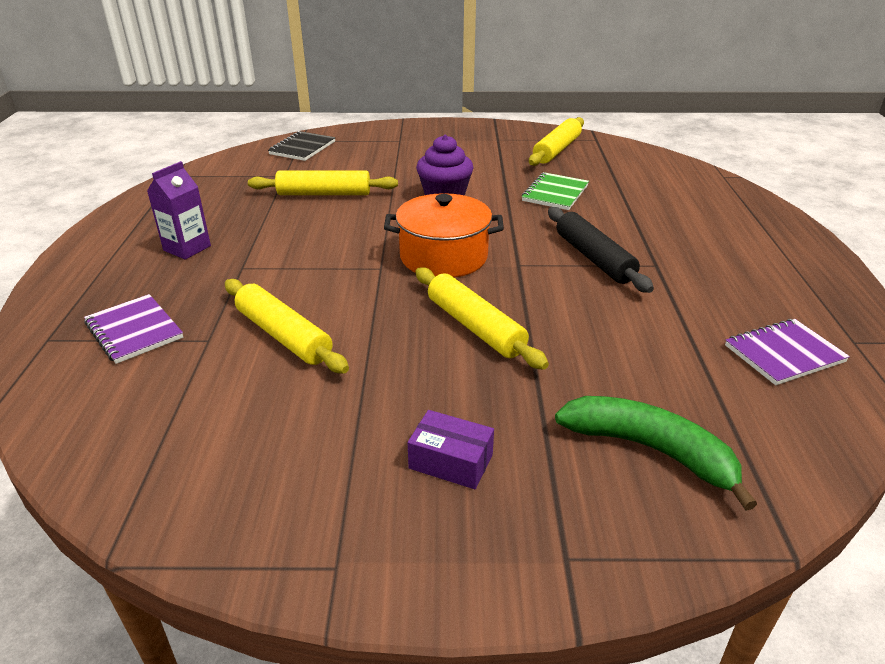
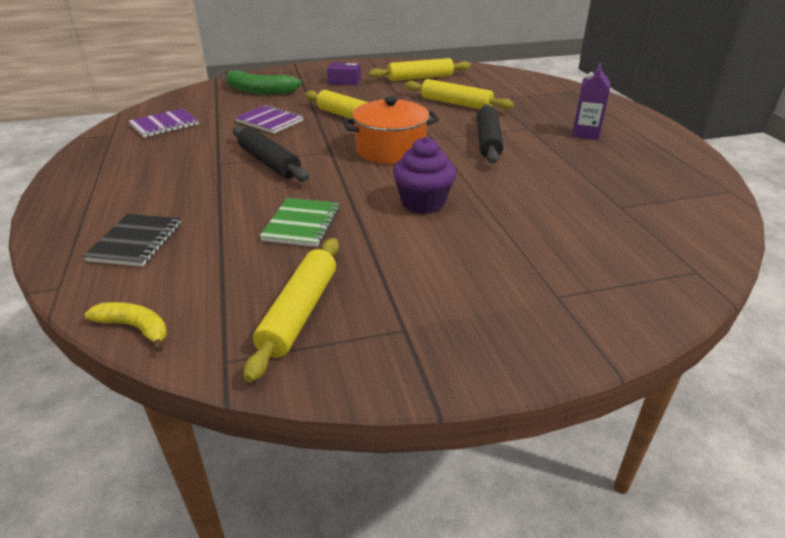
camera: 165 degrees right, 0 degrees up
purple notebook [84,294,183,364] -> purple notebook moved to [234,105,303,133]
yellow rolling pin [248,171,398,195] -> yellow rolling pin moved to [369,58,471,81]
black notebook [268,131,336,161] -> black notebook moved to [83,214,181,267]
none -> yellow banana [85,302,167,352]
none -> black rolling pin [477,104,503,164]

